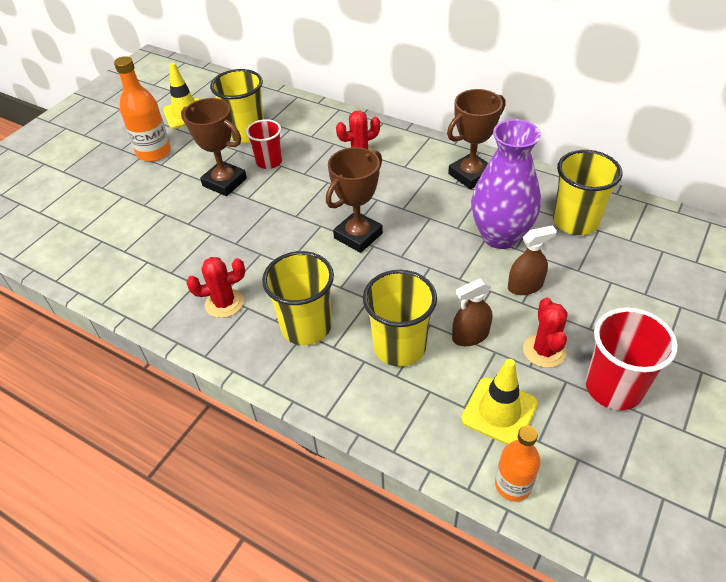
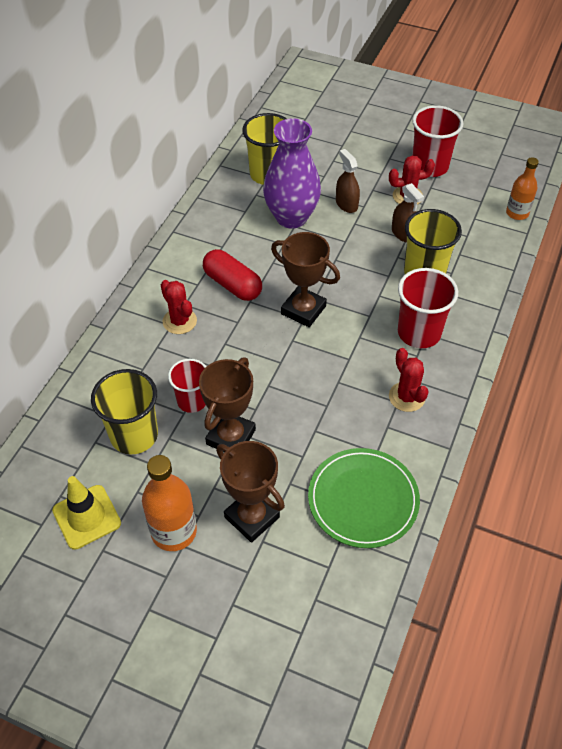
camera: 100 degrees left, 5 degrees up
yellow cup [262,251,334,345] -> red cup [398,268,458,348]
brown trophy [447,89,505,189] -> brown trophy moved to [216,441,285,543]
yellow traffic cone [461,359,538,445] -> none
none -> red capsule [203,249,262,301]
none -> green plate [308,448,420,548]

